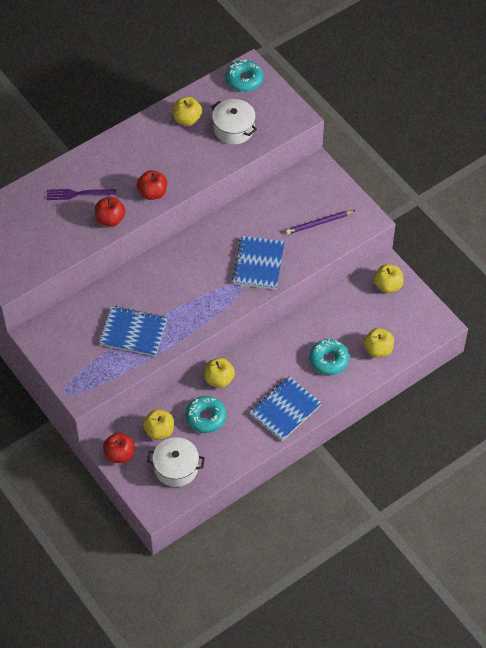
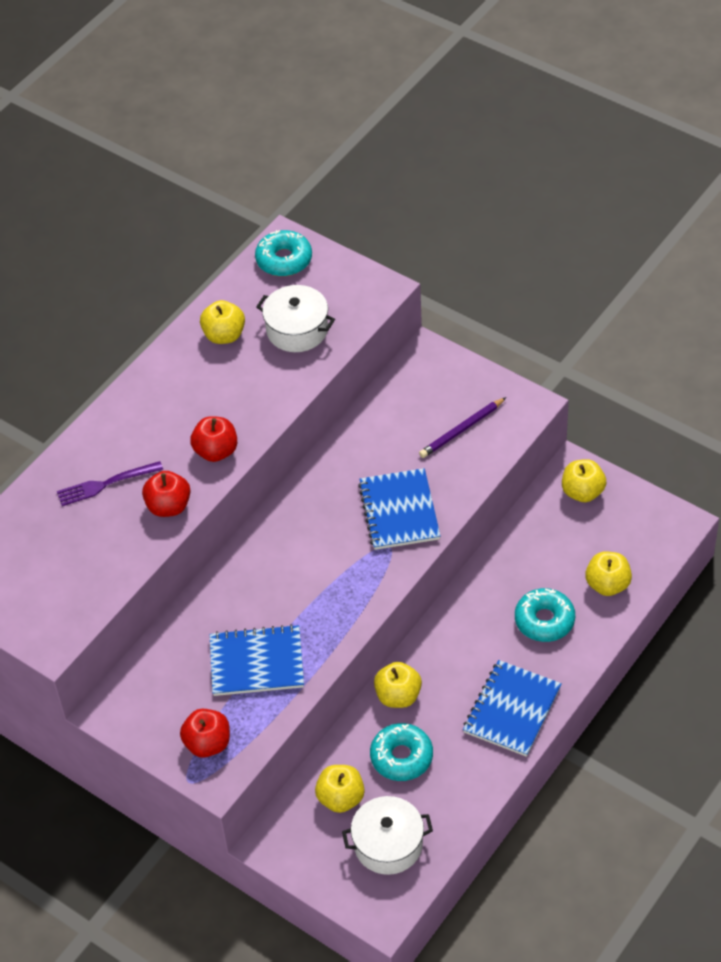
camera: 15 degrees left, 5 degrees down
red apple [103,432,135,463] -> red apple moved to [180,709,230,758]

